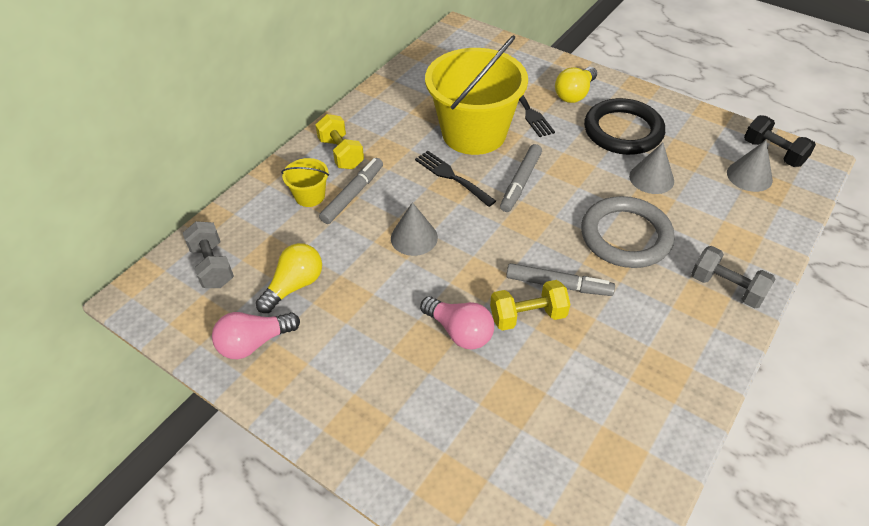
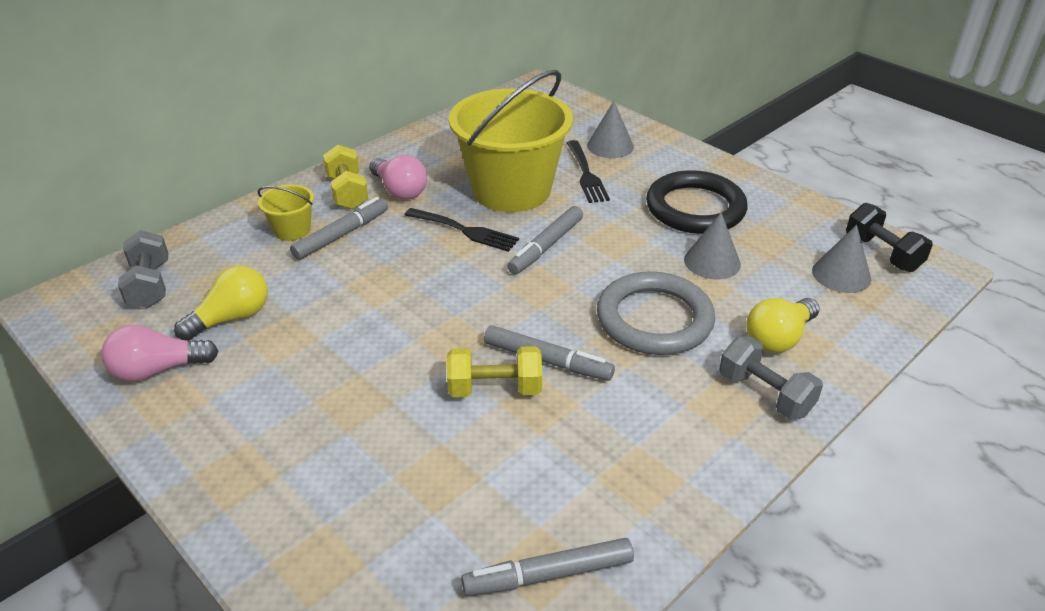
camera: 10 degrees right, 10 degrees down
grey cone [391,202,438,256] -> grey cone moved to [587,101,634,158]
black fork [415,151,496,207] -> black fork turned 150 degrees clockwise [405,208,519,252]
pink light bulb [420,296,494,349] -> pink light bulb moved to [369,155,427,200]
yellow light bulb [555,67,597,103] -> yellow light bulb moved to [746,298,820,353]
none -> grey marker [461,538,634,596]

